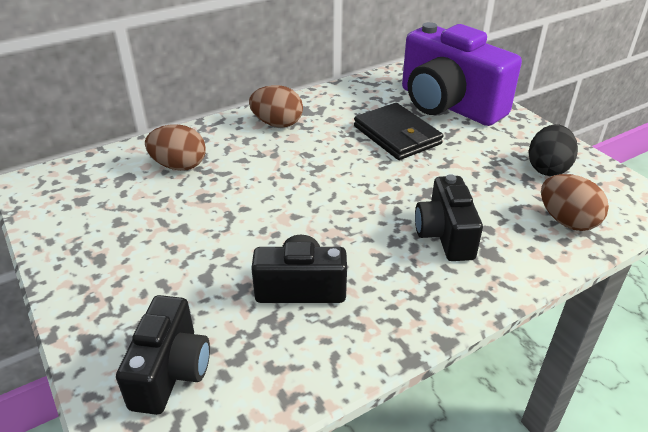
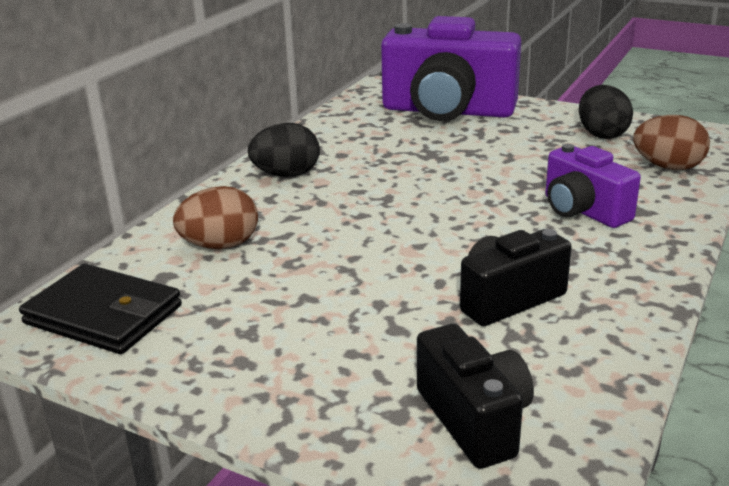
camera: 30 degrees left, 10 degrees down
brown egg [249,85,303,128] -> black egg [248,123,320,177]
black wallet [354,103,443,160] -> black wallet moved to [19,264,182,354]
black camera [415,174,483,261] -> purple camera [545,144,641,228]

